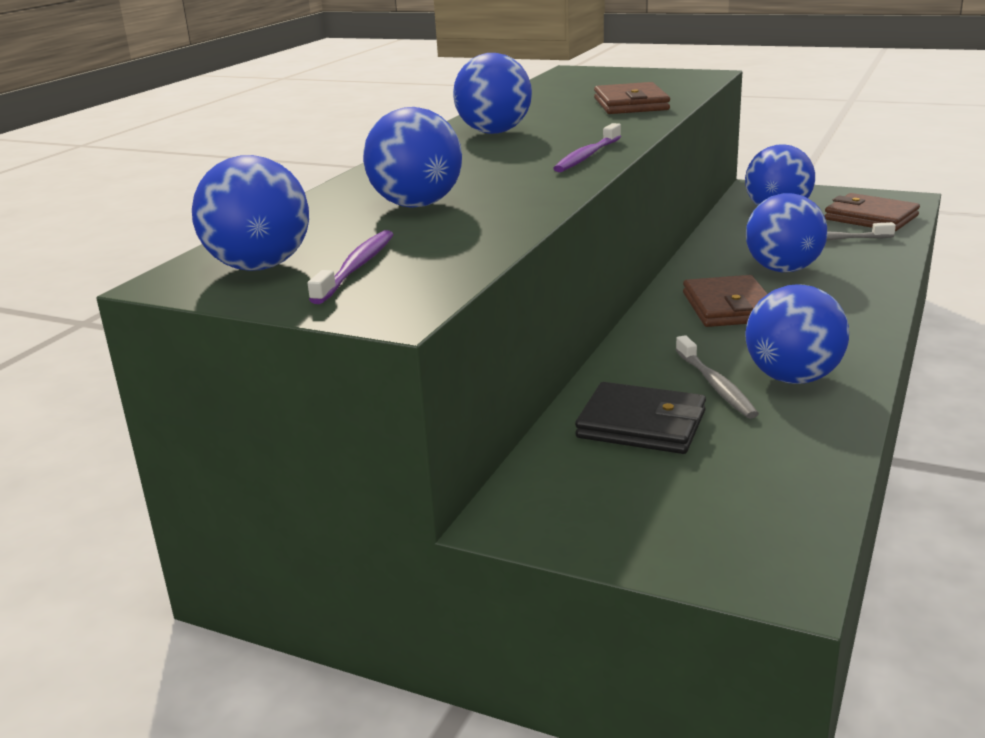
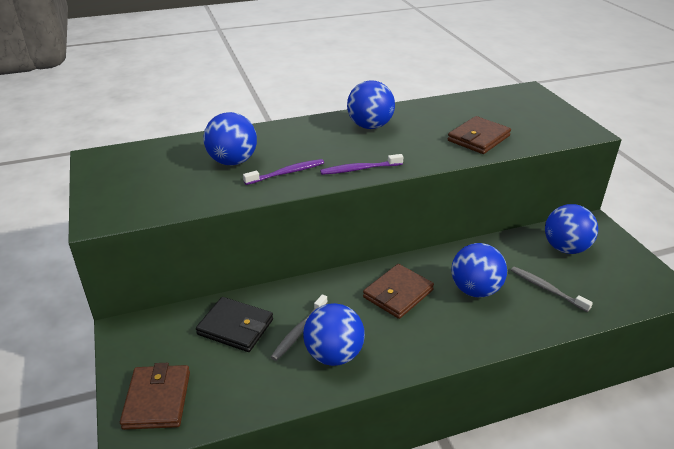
camera: 45 degrees right, 10 degrees up
blue ball [192,155,309,271] -> none
purple toothbrush [307,230,394,304] -> purple toothbrush moved to [243,159,324,185]
black wallet [575,382,706,454] -> black wallet turned 45 degrees counterclockwise [196,297,273,352]
brown wallet [825,193,920,231] -> brown wallet moved to [120,363,190,430]

